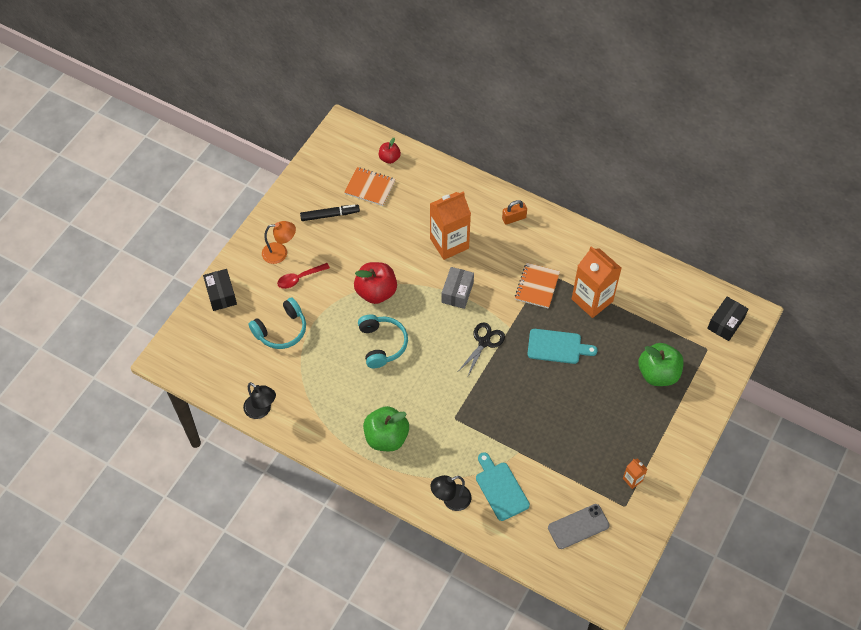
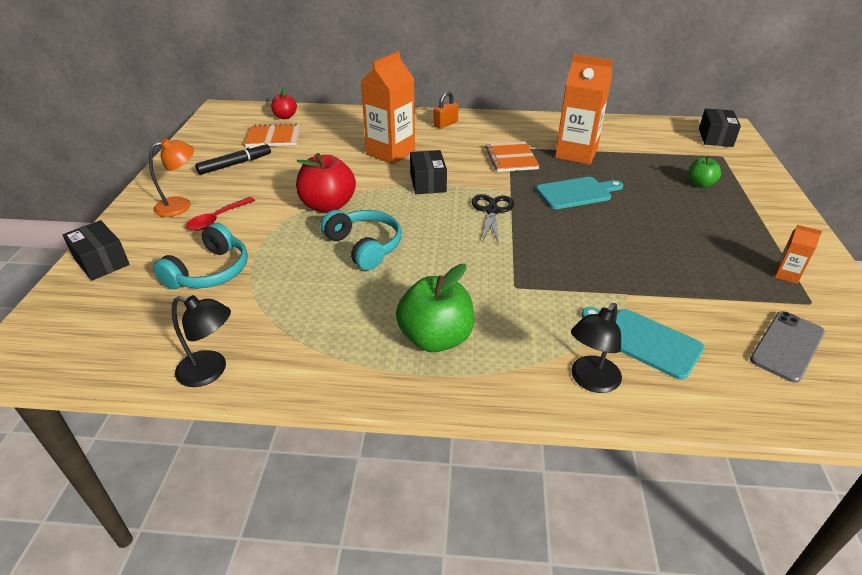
camera: 25 degrees left, 20 degrees down
grey box [441,267,474,309] -> black box [410,150,447,194]
green apple [638,343,684,386] -> green apple [688,156,721,188], size x0.55

